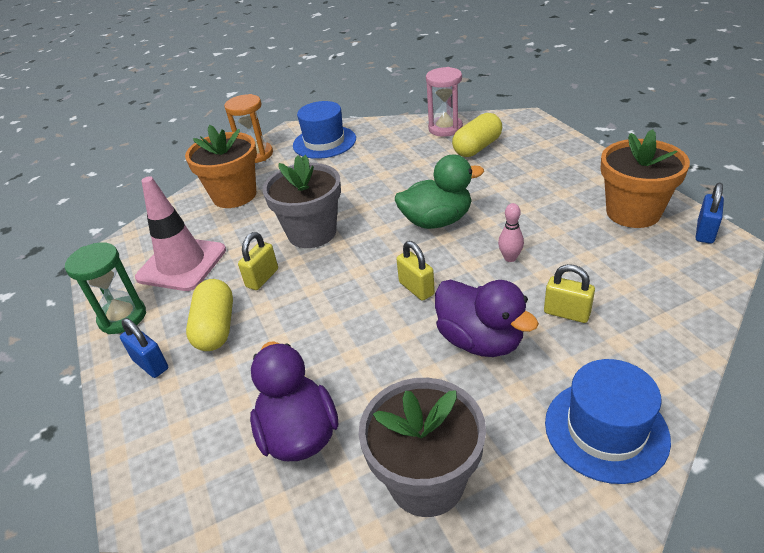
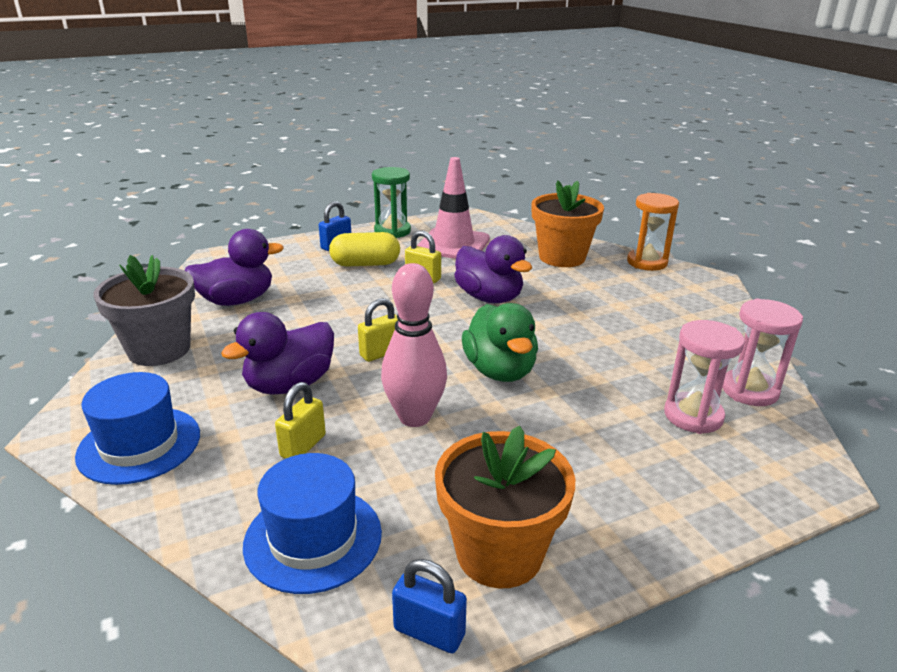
camera: 85 degrees right, 10 degrees down
grey flower pot [262,155,341,248] -> purple duck [454,235,532,303]
blue hat [293,101,356,159] -> blue hat moved to [243,453,382,594]
yellow capsule [452,113,502,157] -> pink hourglass [664,320,745,434]
pink bowling pin [498,203,524,262] -> pink bowling pin [381,263,447,427], size x2.06

